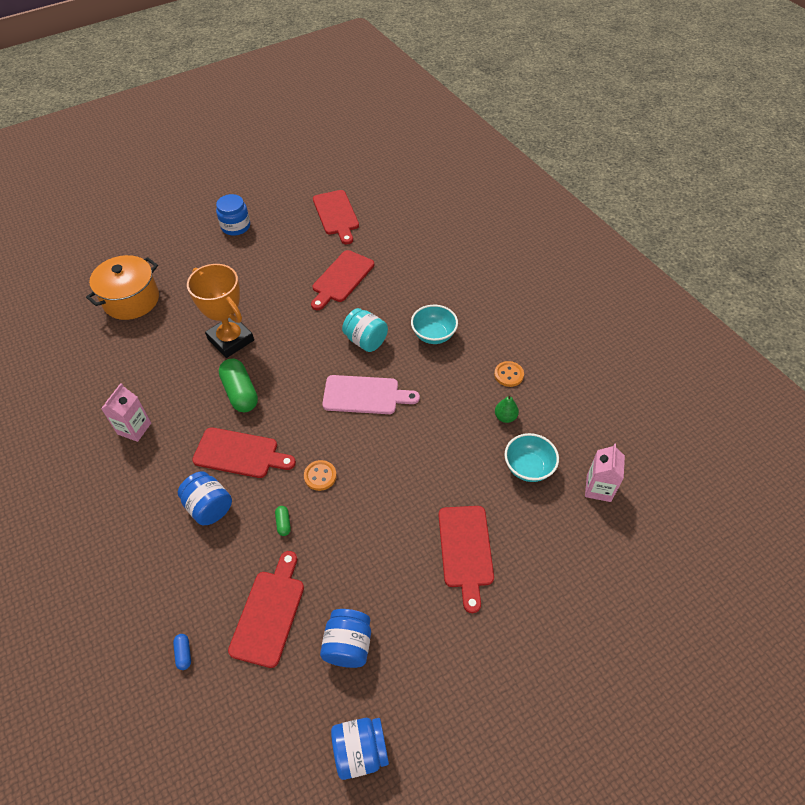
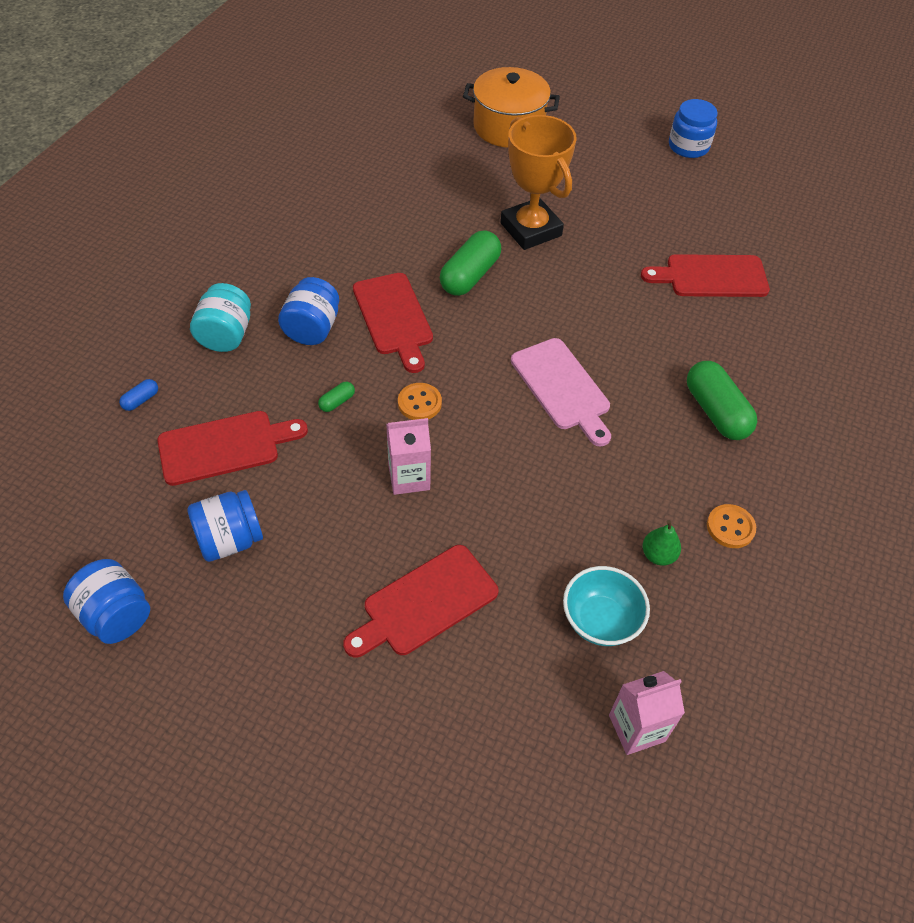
camera: 55 degrees right, 0 degrees up
pink carton [101,383,151,442] -> pink carton moved to [386,418,431,495]
orange trophy [187,264,254,358] -> orange trophy turned 45 degrees counterclockwise [500,115,577,250]
red cutting board [313,190,359,244] -> none
turquoise jar [342,308,388,352] -> turquoise jar moved to [190,283,251,352]
turquoise bowl [411,305,458,344] -> green capsule [687,361,757,440]

